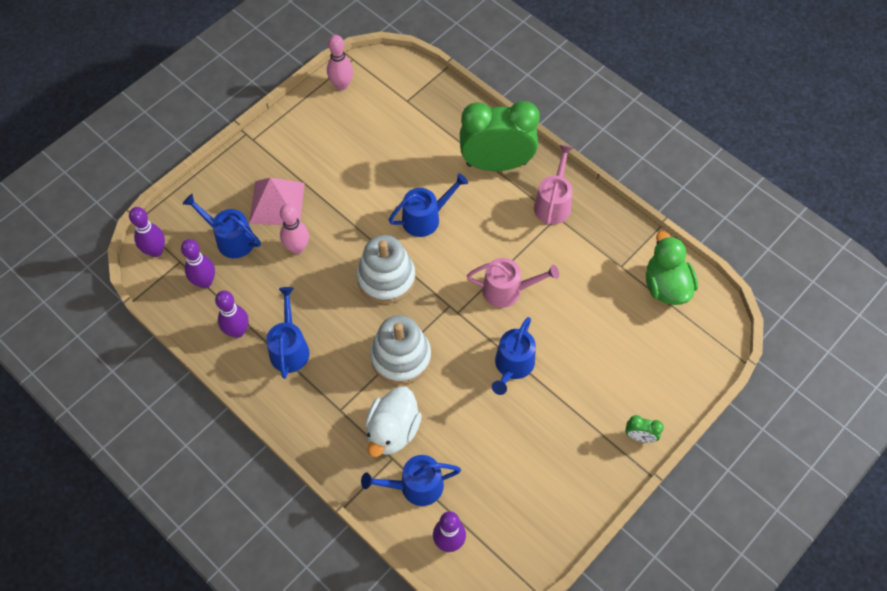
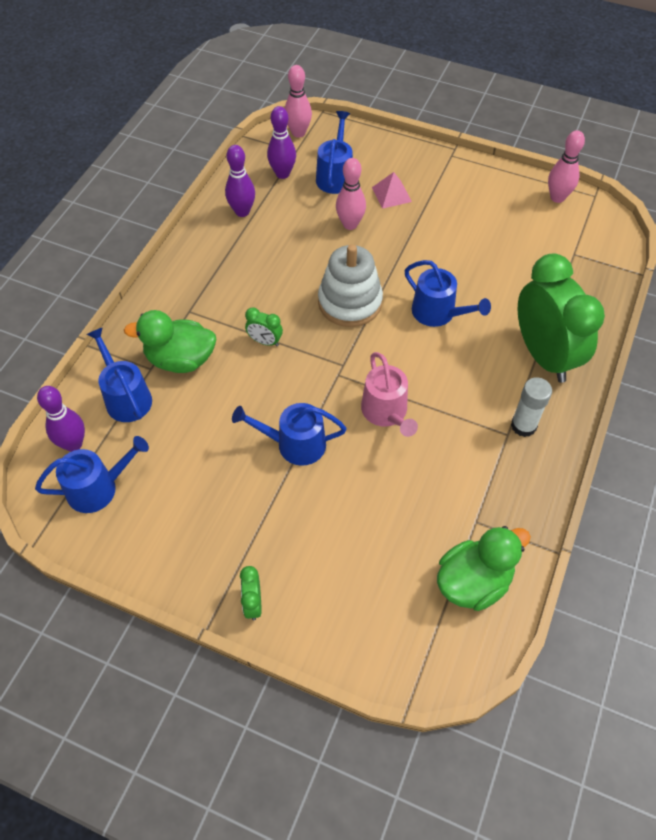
camera: 70 degrees right, 5 degrees down
purple bowling pin [129,207,165,257] -> pink bowling pin [284,65,312,138]
pink pyramid [249,178,305,225] -> pink pyramid [372,172,412,209], size x0.60
blue watering can [266,287,309,379] -> blue watering can moved to [35,436,149,513]
white duck [365,387,422,457] -> green duck [124,310,216,373]
white stacking toy [370,315,431,385] -> green clock [245,307,283,346]
pink watering can [534,145,573,225] -> white glue stick [511,377,552,437]

